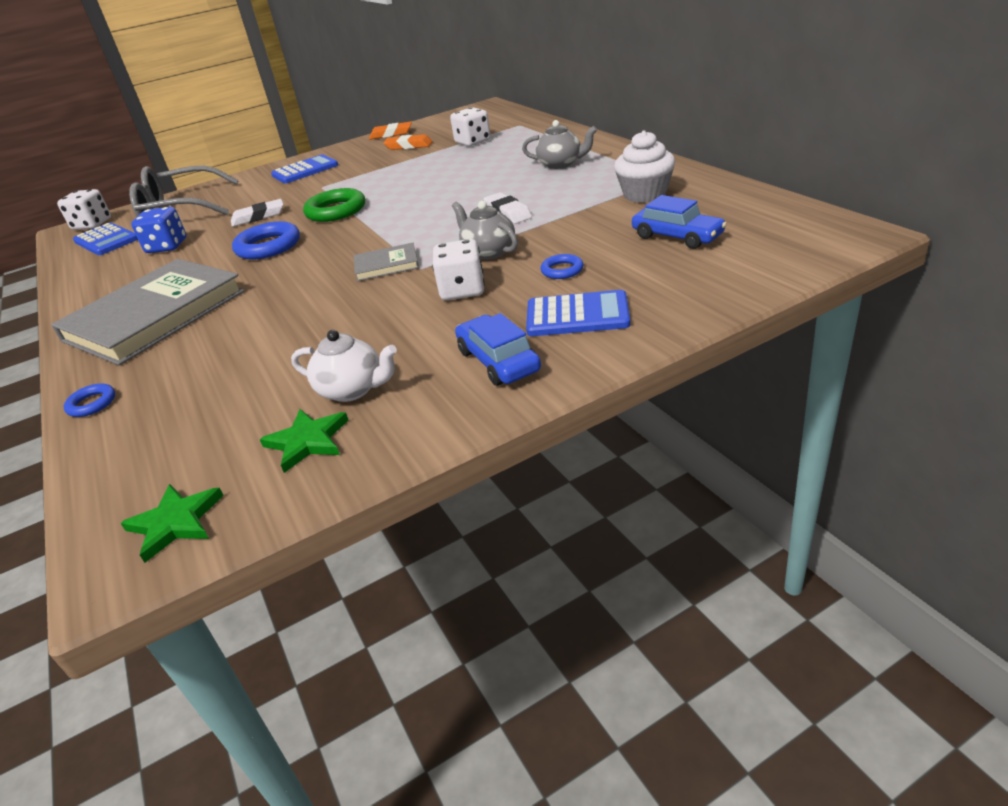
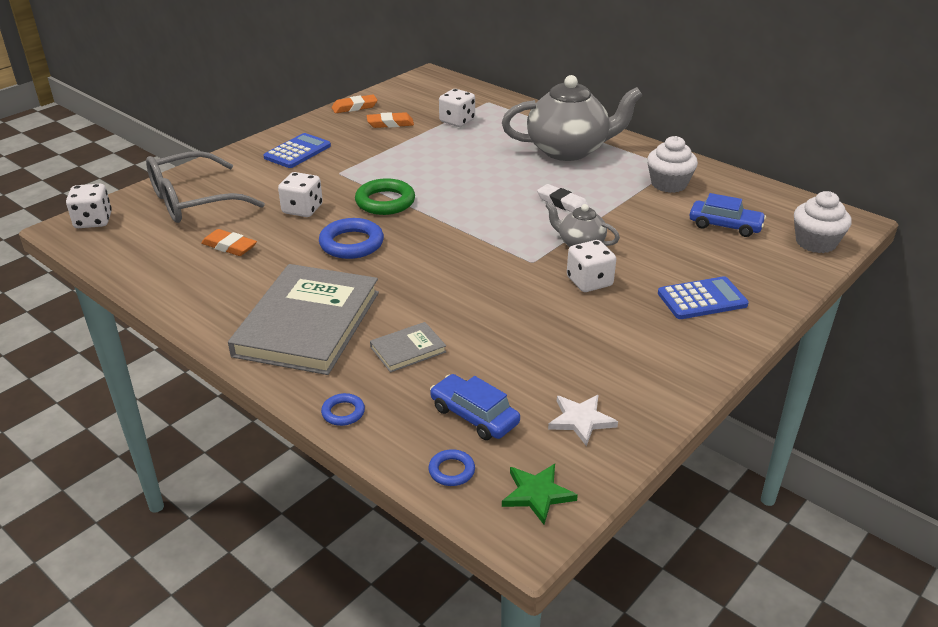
camera: 25 degrees left, 0 degrees up
blue calculator [73,223,138,255] -> none
blue dice [131,207,187,253] -> orange eraser [201,229,257,256]
white eraser [231,199,283,227] -> white dice [278,172,323,217]
green star [260,409,349,473] -> white star [548,395,618,446]
white teapot [291,330,397,402] -> none
grey book [354,243,419,281] -> grey book moved to [370,322,446,373]
blue car [455,313,541,386] -> blue car moved to [430,374,520,440]
grey teapot [522,120,597,169] -> grey teapot [502,75,643,161], size x2.02
blue ring [541,254,583,279] -> blue ring moved to [429,449,475,486]
none -> white cupcake [794,191,852,253]

